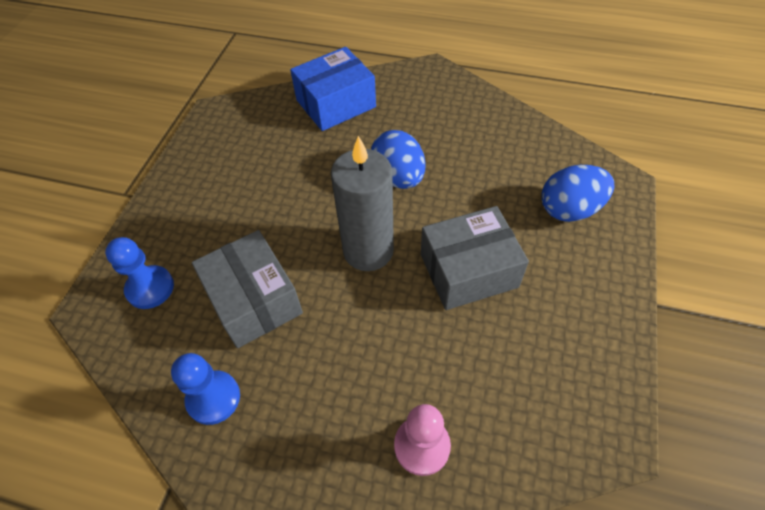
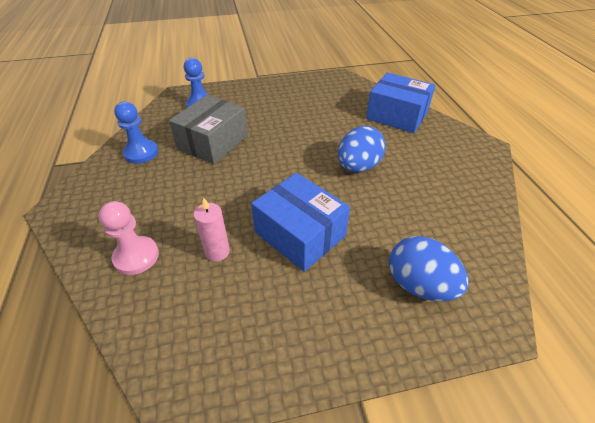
camera: 60 degrees right, 10 degrees down
grey candle [331,136,394,271] -> none
grey box [421,206,529,310] -> blue box [251,173,350,272]
none -> pink candle [194,197,230,261]

